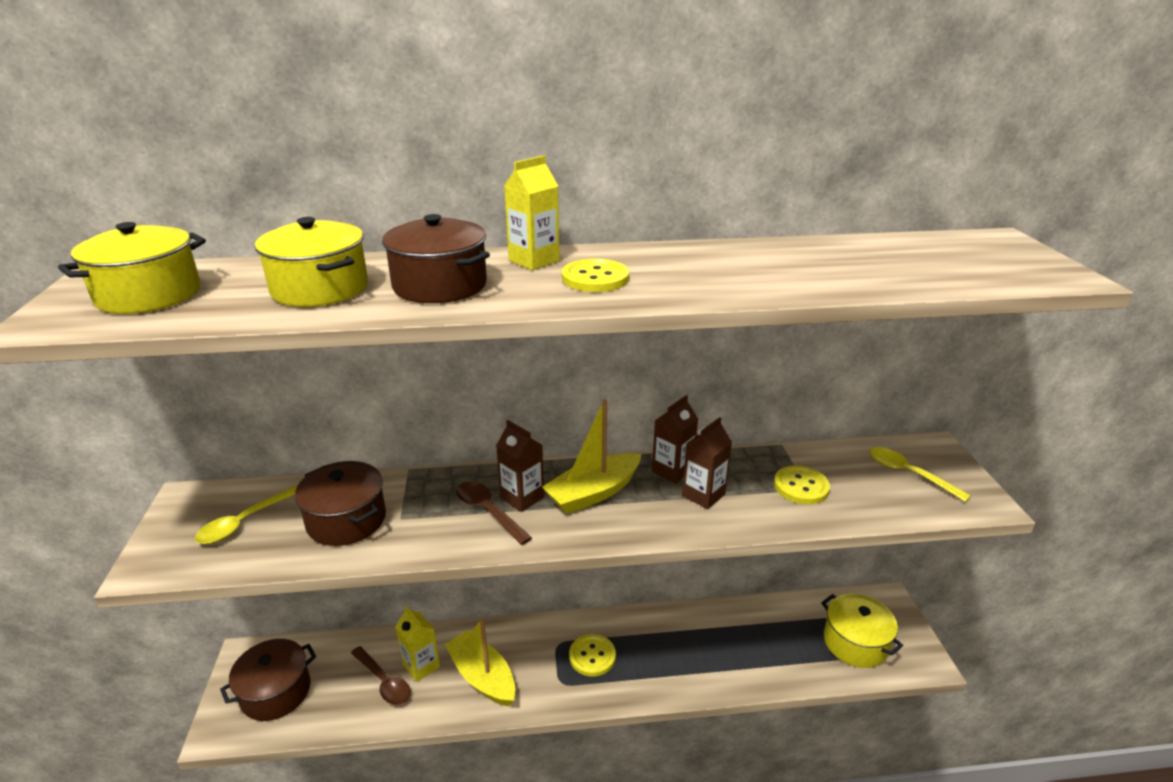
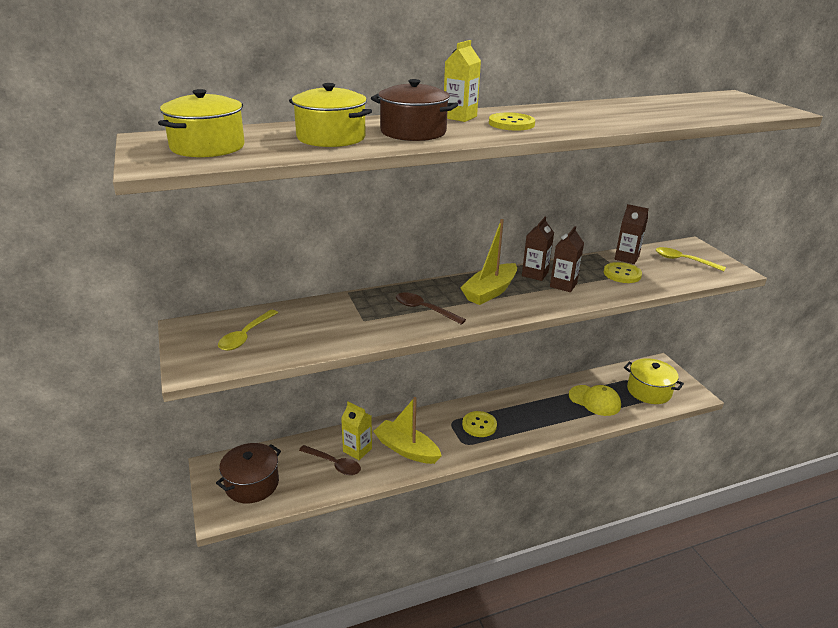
camera: 15 degrees left, 0 degrees up
brown pot [295,461,386,546] -> none
brown carton [496,420,544,512] -> brown carton moved to [615,204,649,264]
none -> yellow cap [569,385,621,416]

